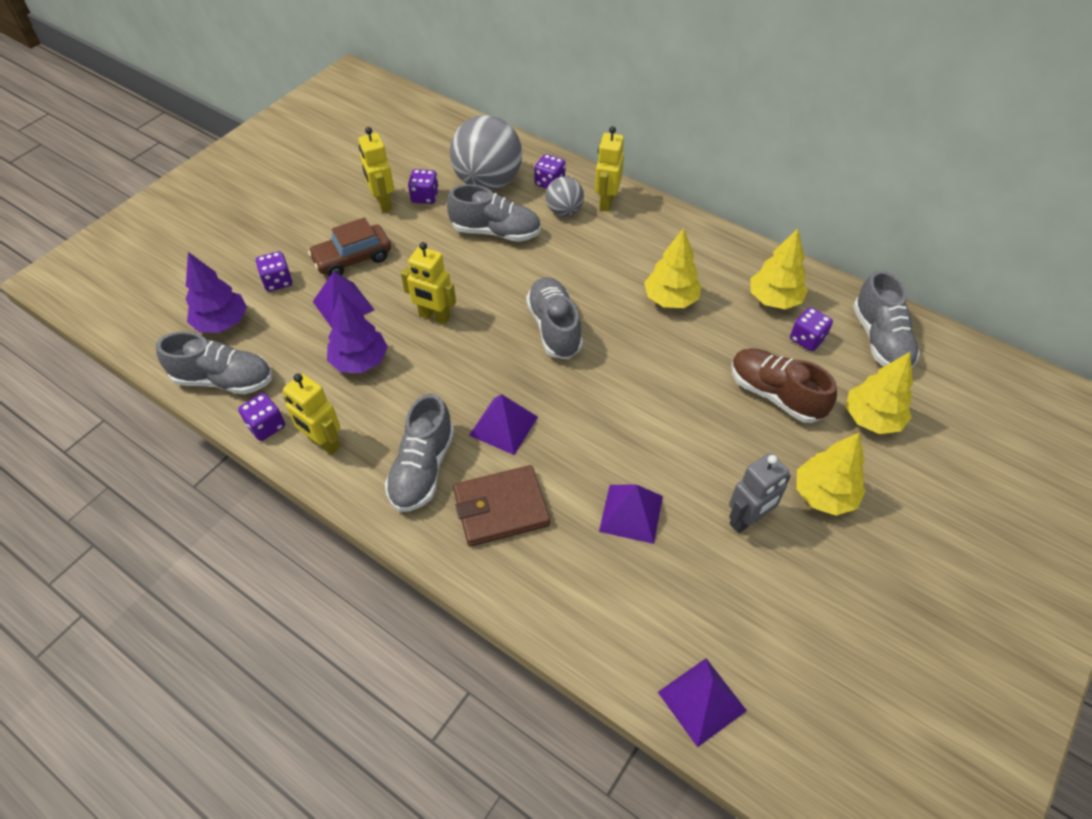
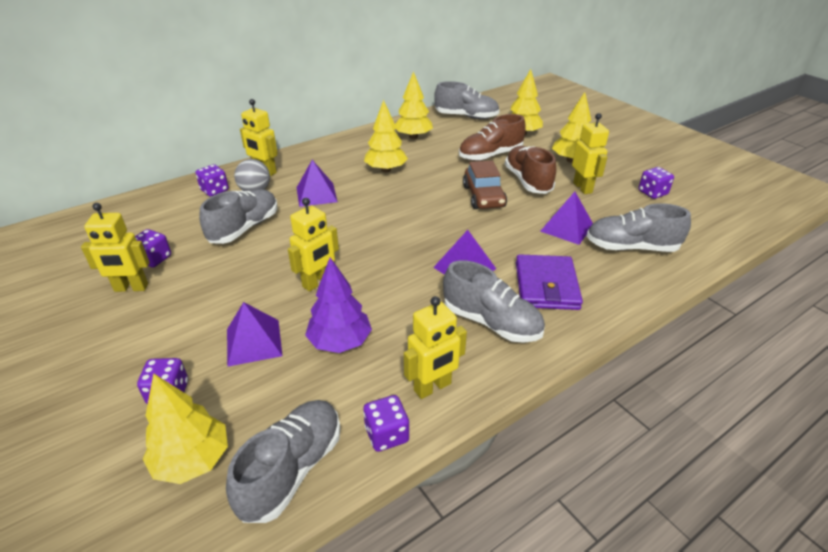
camera: 70 degrees left, 15 degrees down
purple tree [186,252,247,332] -> yellow tree [143,373,228,484]
brown car [308,217,391,277] -> brown car moved to [463,161,507,209]
grey ball [450,115,522,190] -> none
brown wallet [453,465,550,547] -> purple wallet [516,254,583,310]
grey shoe [526,277,583,359] -> grey shoe moved to [587,203,691,252]
purple pyramid [658,658,747,747] -> purple pyramid moved to [297,160,338,207]
grey robot [729,453,791,533] -> yellow robot [572,113,609,194]
purple dice [790,307,833,351] -> purple dice moved to [638,167,674,199]
none -> brown shoe [505,146,556,194]

